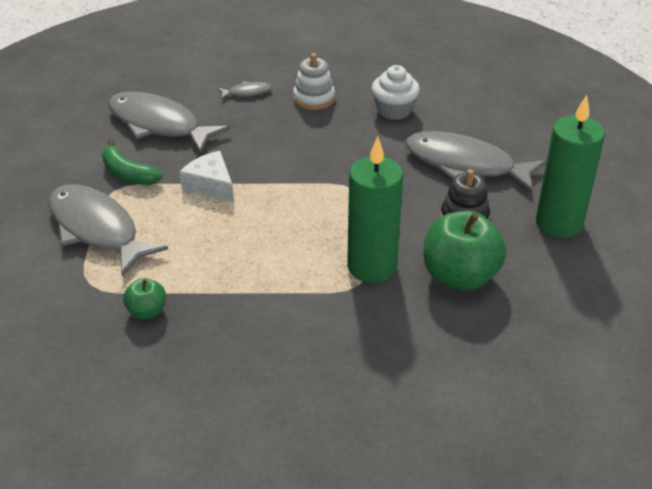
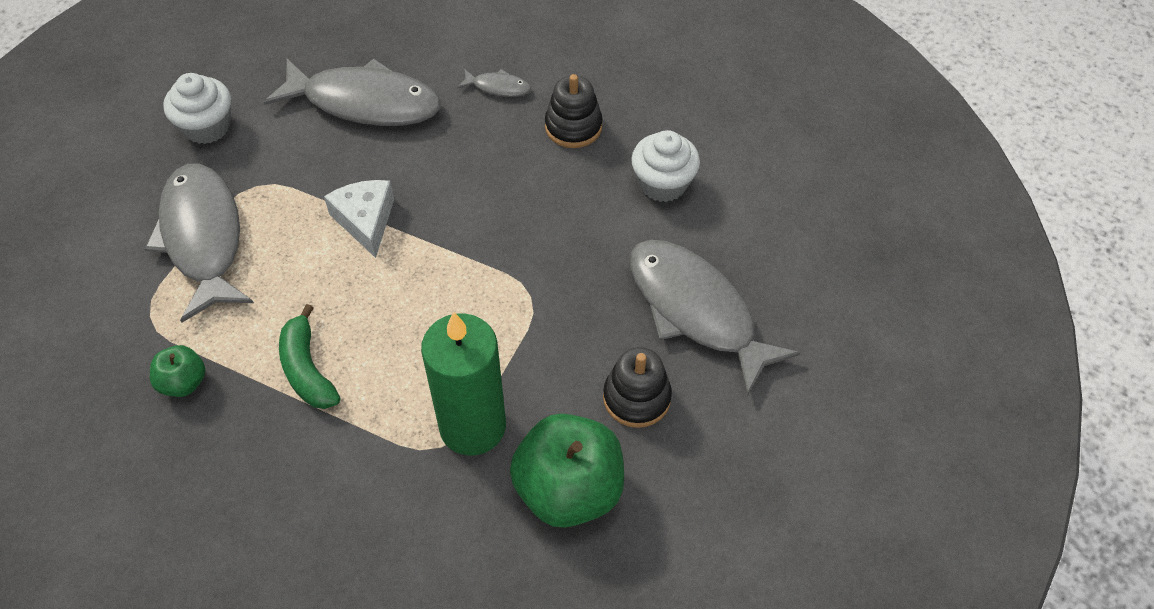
camera: 25 degrees right, 15 degrees up
green banana [102,140,162,185] -> green banana moved to [279,304,340,409]
grey fish [108,91,230,154] -> grey fish turned 135 degrees clockwise [264,58,441,126]
white stacking toy [293,53,335,110] -> black stacking toy [545,74,603,148]
green candle [536,95,605,237] -> none
none -> white cupcake [163,73,231,144]

